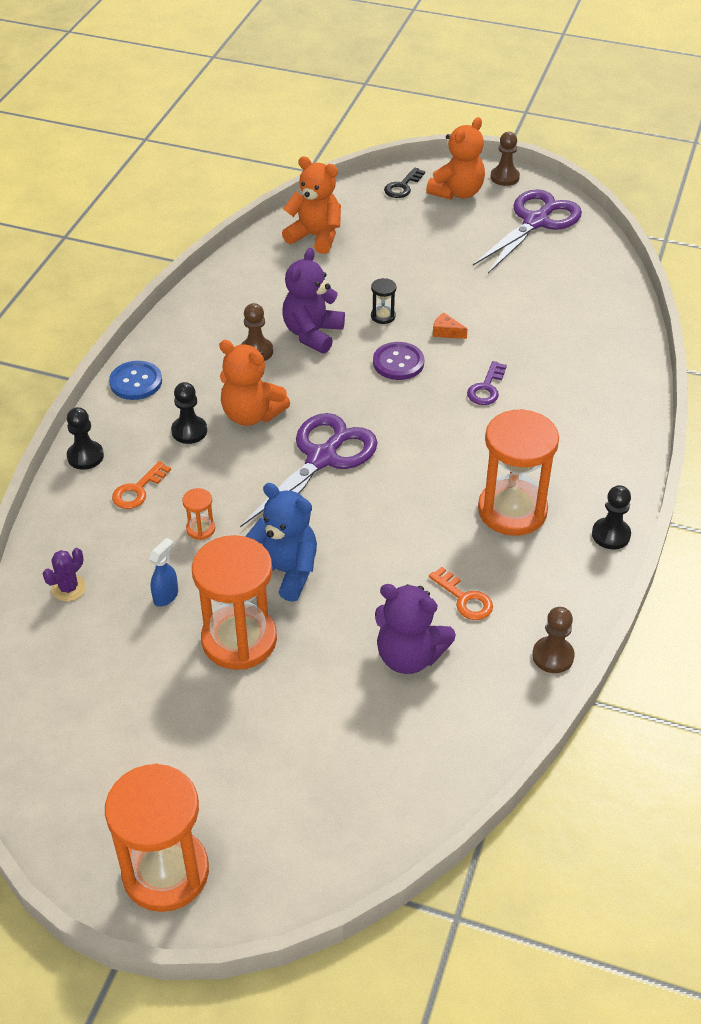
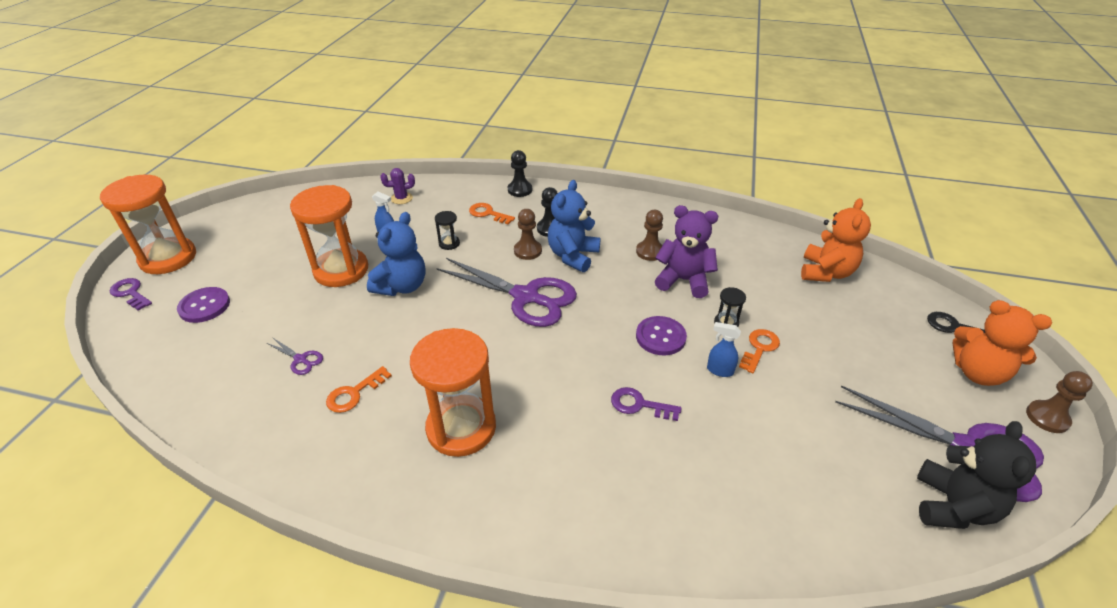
camera: 85 degrees right, 5 degrees down
purple cactus [43,548,86,601] -> purple cactus turned 45 degrees counterclockwise [380,168,415,204]
blue button [109,361,162,400] -> none
orange hourglass [182,488,215,540] -> black hourglass [435,211,460,250]
orange teddy bear [219,340,290,426] -> blue teddy bear [548,180,601,272]
purple teddy bear [375,584,456,674] -> purple scissors [267,338,323,375]
orange cheese [433,312,468,339] -> blue spray bottle [707,322,741,377]
brown pawn [532,607,575,673] -> brown pawn moved to [514,209,542,260]
black pawn [592,485,631,549] -> none
none -> purple key [110,278,152,311]
none -> purple button [177,287,230,323]
none -> orange key [739,329,780,373]
none -> black teddy bear [917,421,1036,529]

